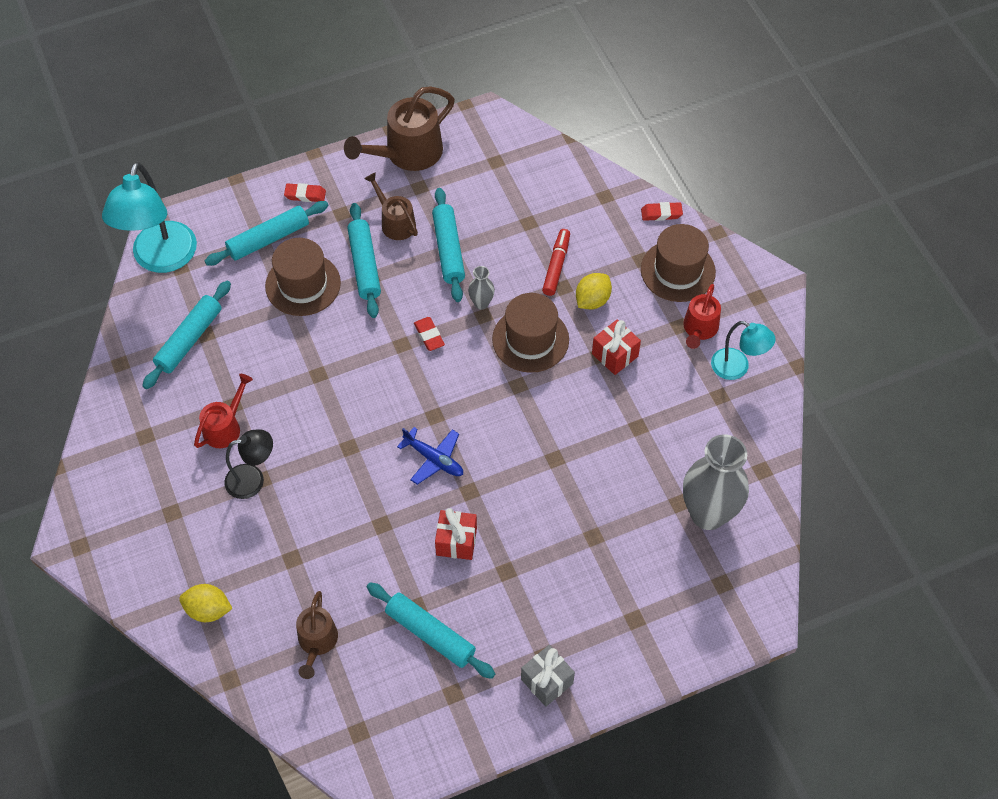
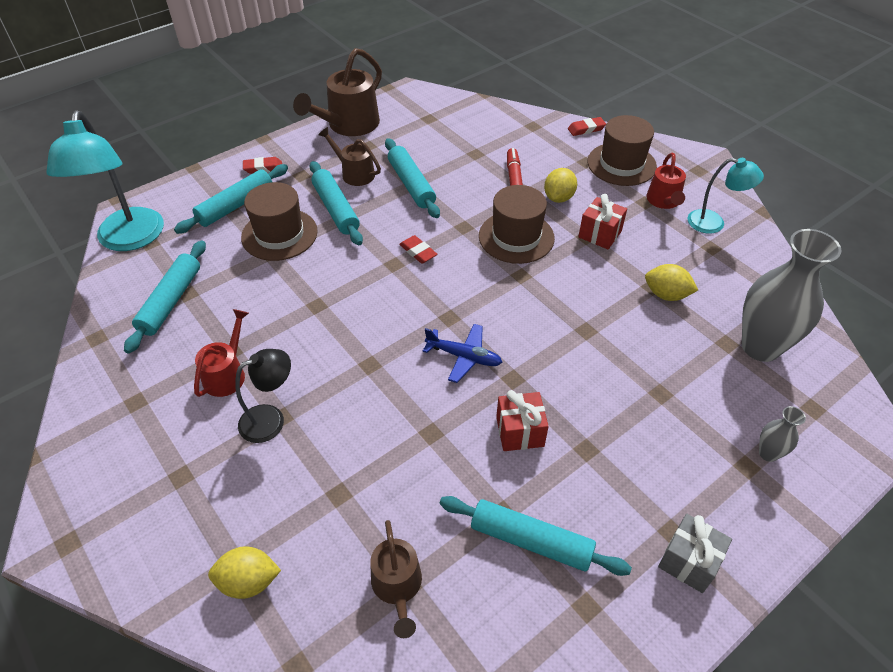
camera: 15 degrees left, 10 degrees down
grey vase [468,266,495,310] -> grey vase moved to [759,406,806,462]
none -> yellow lemon [645,264,698,301]

